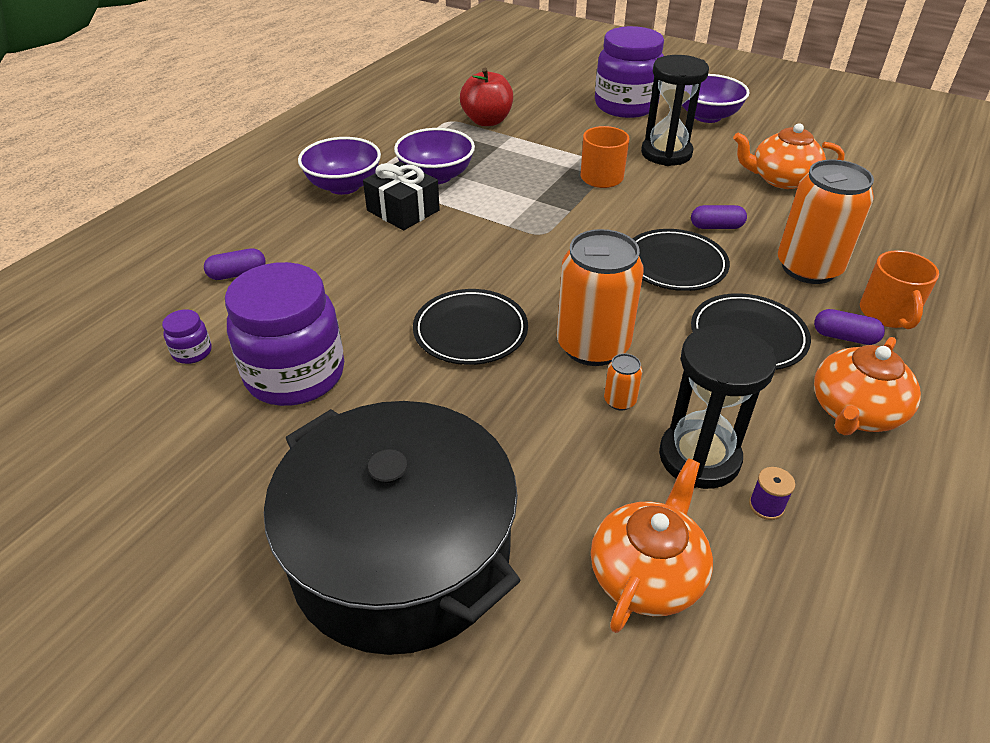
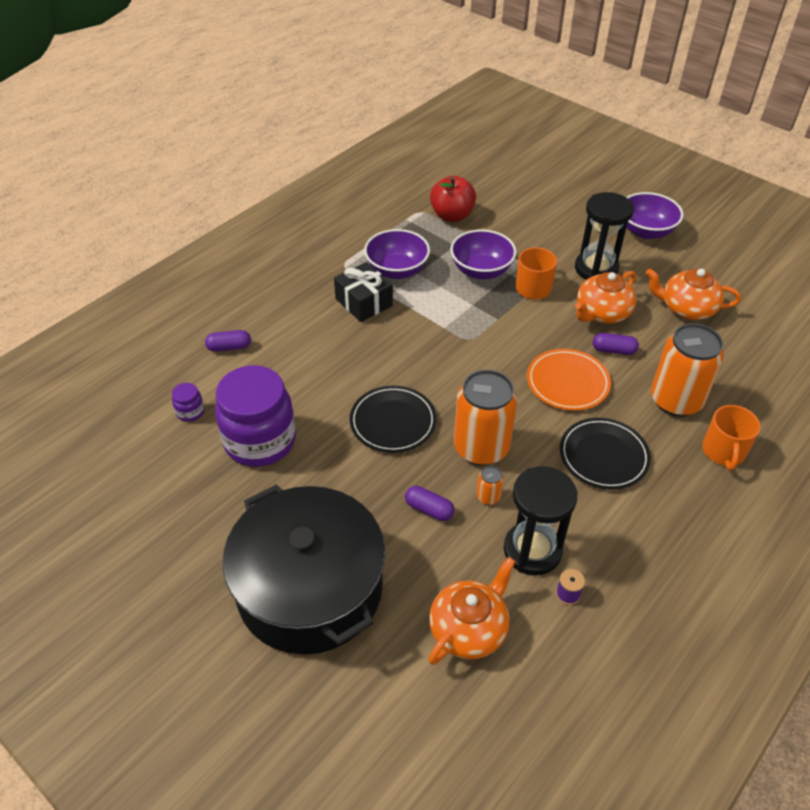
camera: 10 degrees right, 5 degrees up
purple bowl [298,137,381,195] -> purple bowl moved to [450,229,516,279]
purple jar [595,26,664,118] -> none
black plate [633,229,730,291] -> orange plate [527,349,611,411]
purple capsule [814,309,885,345] -> purple capsule moved to [405,486,454,521]
orange teapot [814,337,921,435] -> orange teapot moved to [575,271,637,324]

